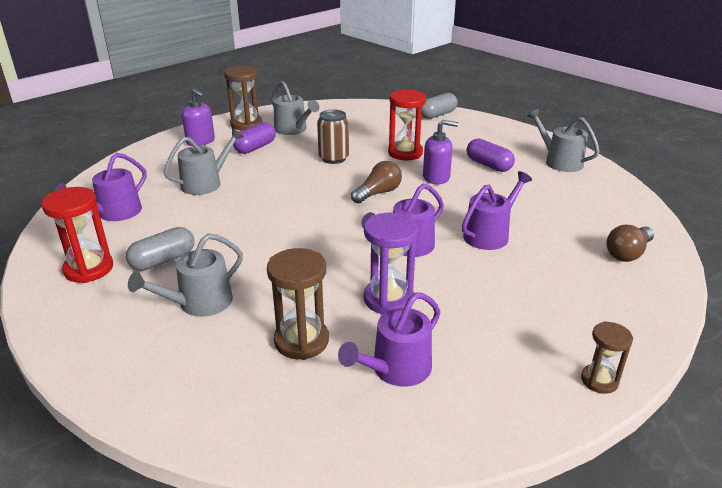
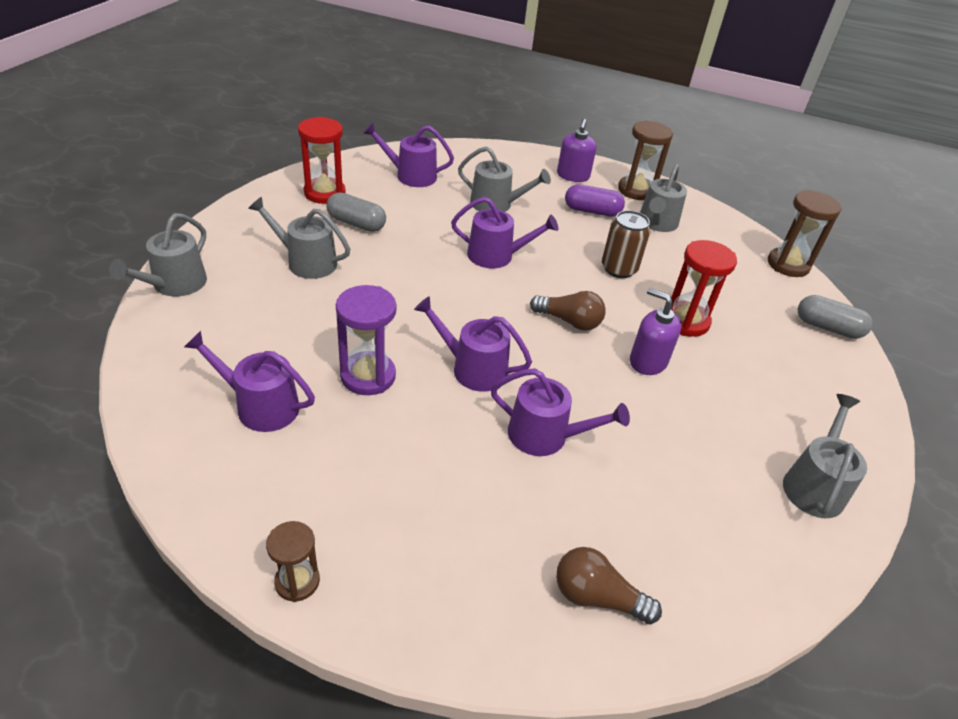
camera: 60 degrees right, 10 degrees up
brown hourglass [267,248,329,360] -> brown hourglass moved to [768,190,842,277]
purple soap dispenser [423,120,458,184] -> purple soap dispenser turned 150 degrees clockwise [630,288,681,375]
purple capsule [467,138,515,172] -> none
none -> grey watering can [109,213,207,297]
none -> purple watering can [451,197,558,268]

